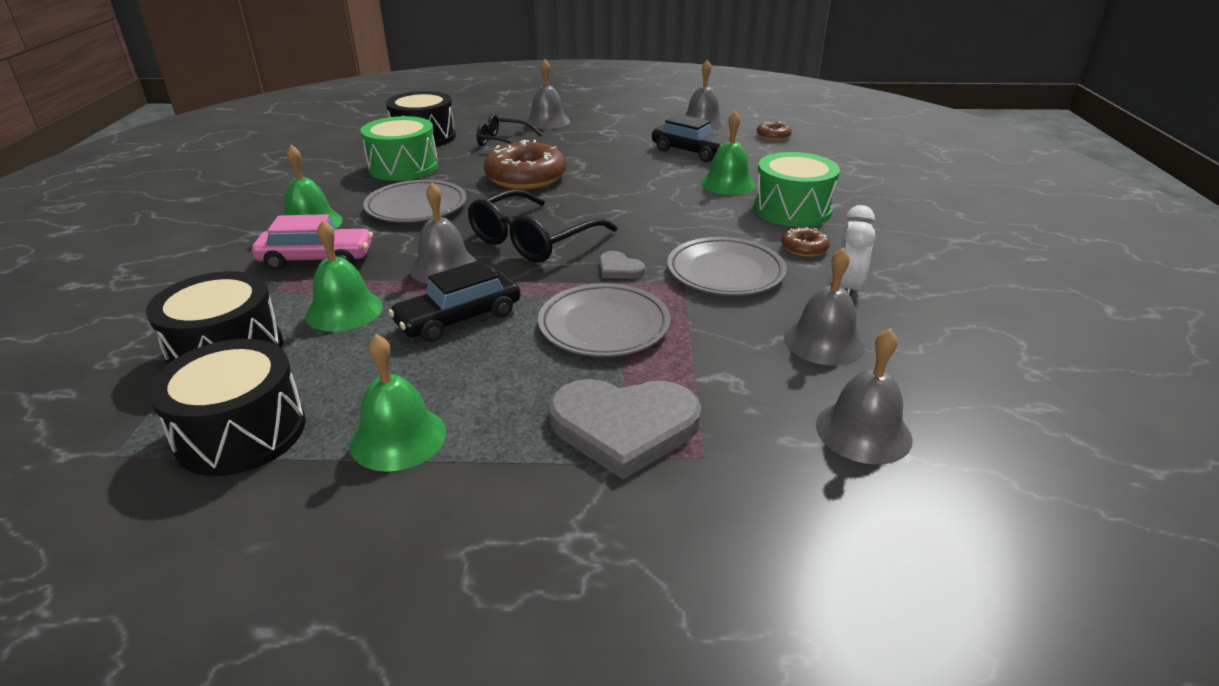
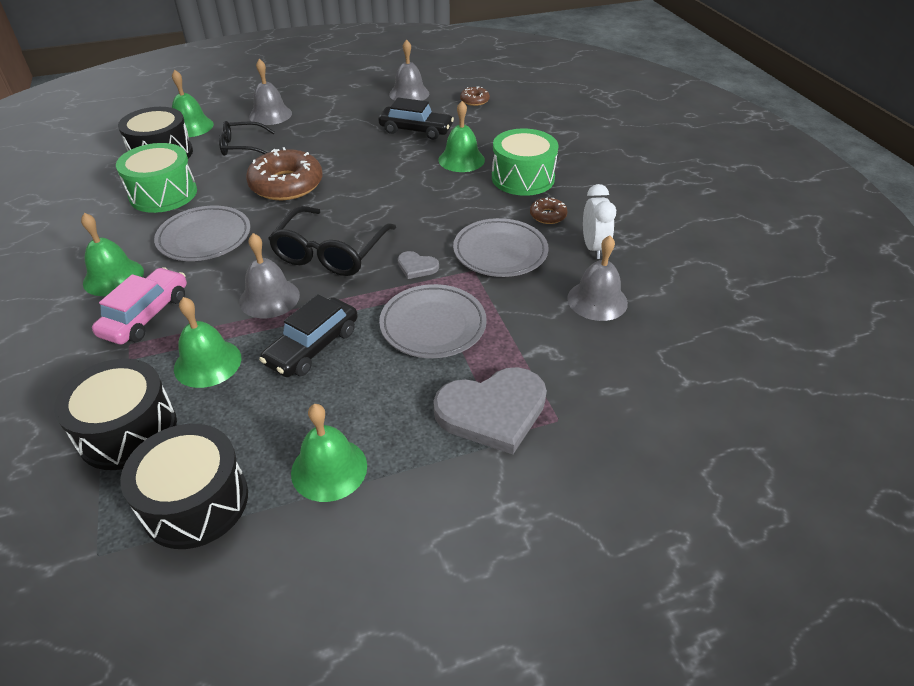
camera: 20 degrees left, 10 degrees up
pink car [252,214,373,270] -> pink car turned 45 degrees counterclockwise [92,267,187,344]
grey bell [816,329,913,464] -> none
none -> green bell [172,70,214,137]

